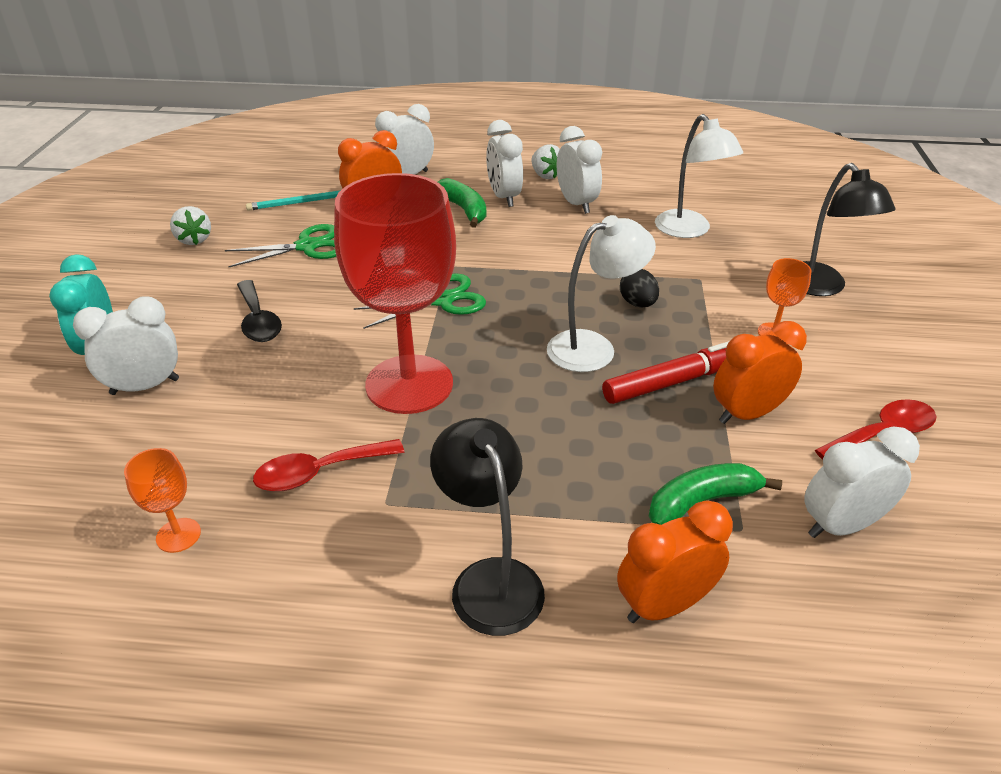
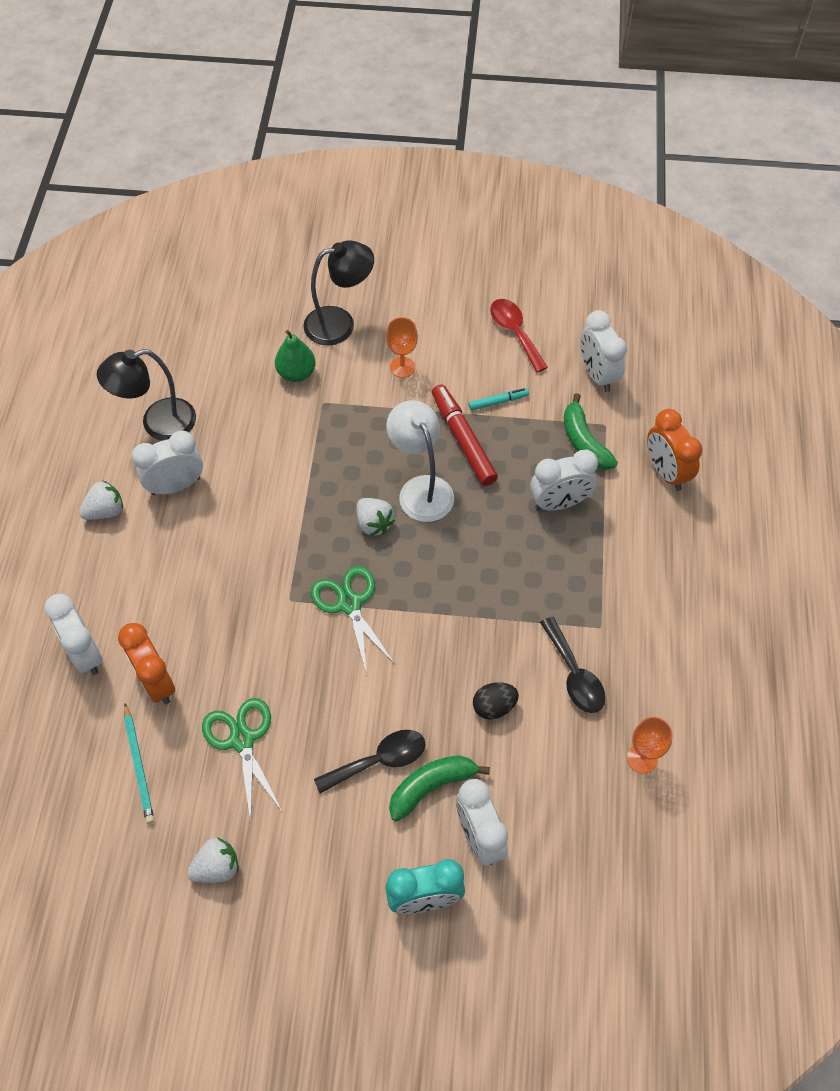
camera: 90 degrees left, 20 degrees up
red spoon [253,439,405,492] -> black spoon [540,617,605,713]
red goblet [334,173,456,414] -> none
black lamp [430,418,545,636] -> black lamp moved to [97,349,196,441]
green banana [438,178,486,228] -> green banana moved to [389,755,490,822]
white clock [486,120,523,207] -> white clock moved to [530,450,598,511]
black egg [620,269,659,308] -> black egg moved to [473,682,519,720]
white lamp [655,114,743,238] -> none
orange clock [713,321,807,424] -> turquoise marker [469,388,529,411]
none -> green pear [275,330,316,382]
none -> white strawberry [357,498,395,536]

